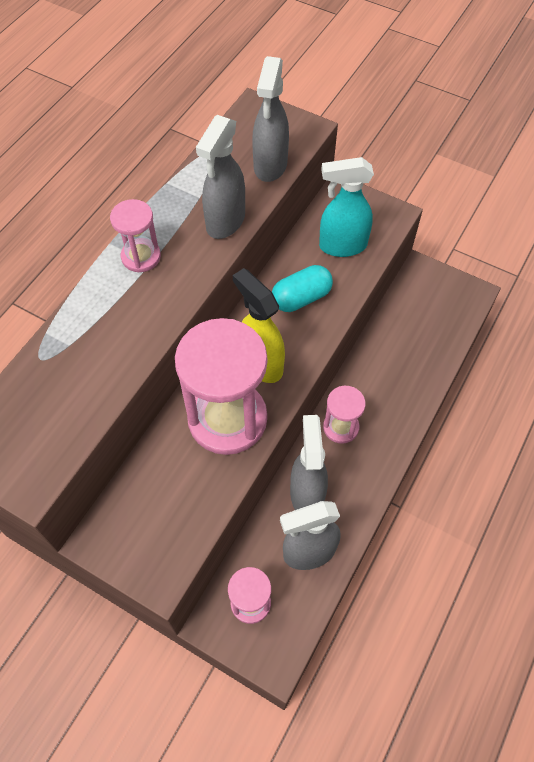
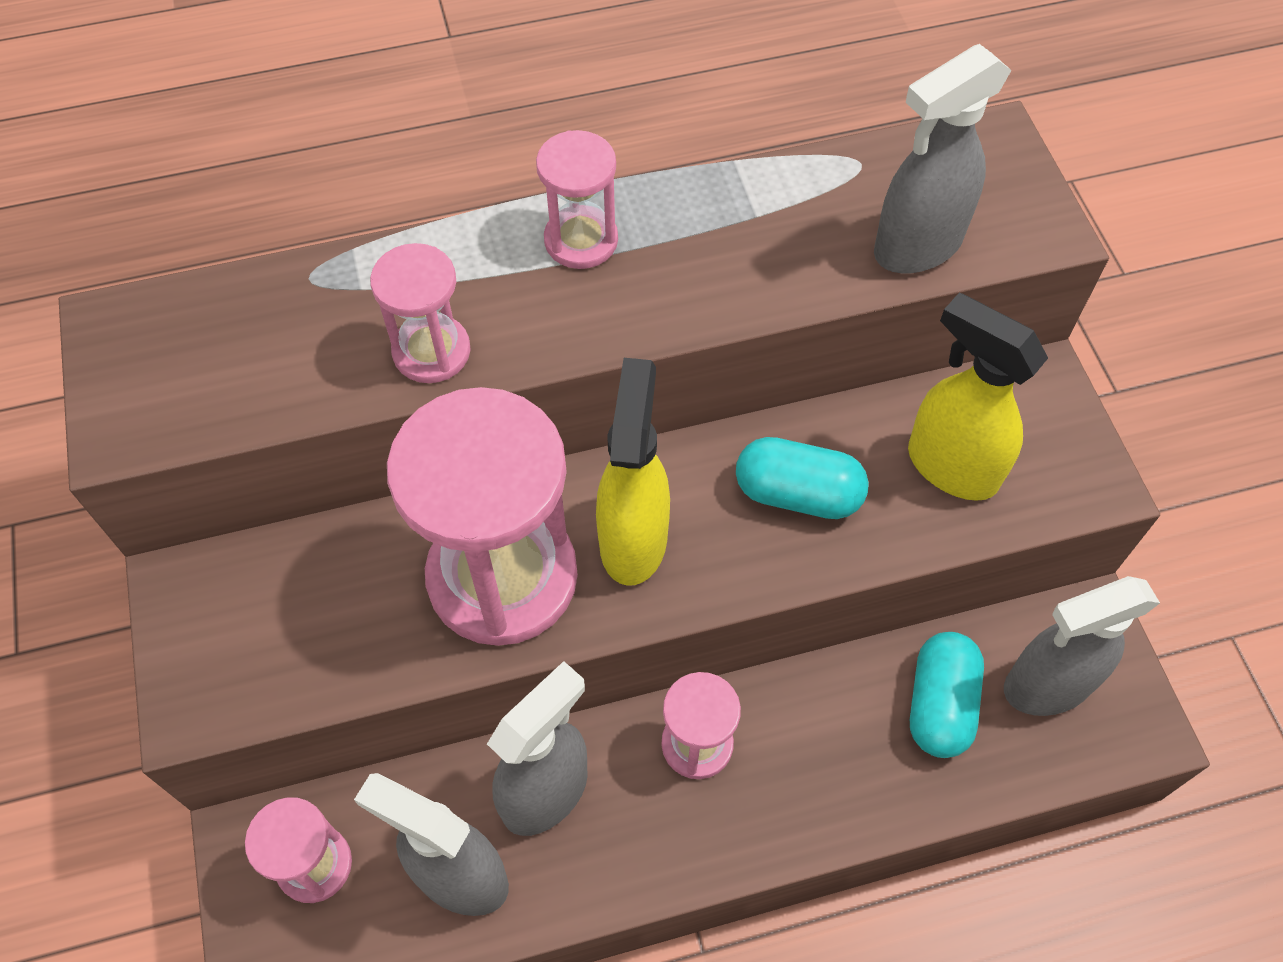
camera: 45 degrees right, 0 degrees up
grey spray bottle [196,115,245,239] -> grey spray bottle moved to [1004,576,1160,716]
turquoise spray bottle [319,157,374,257] -> yellow spray bottle [908,293,1048,501]
none -> pink hourglass [370,243,471,383]
none -> turquoise capsule [910,632,984,758]

